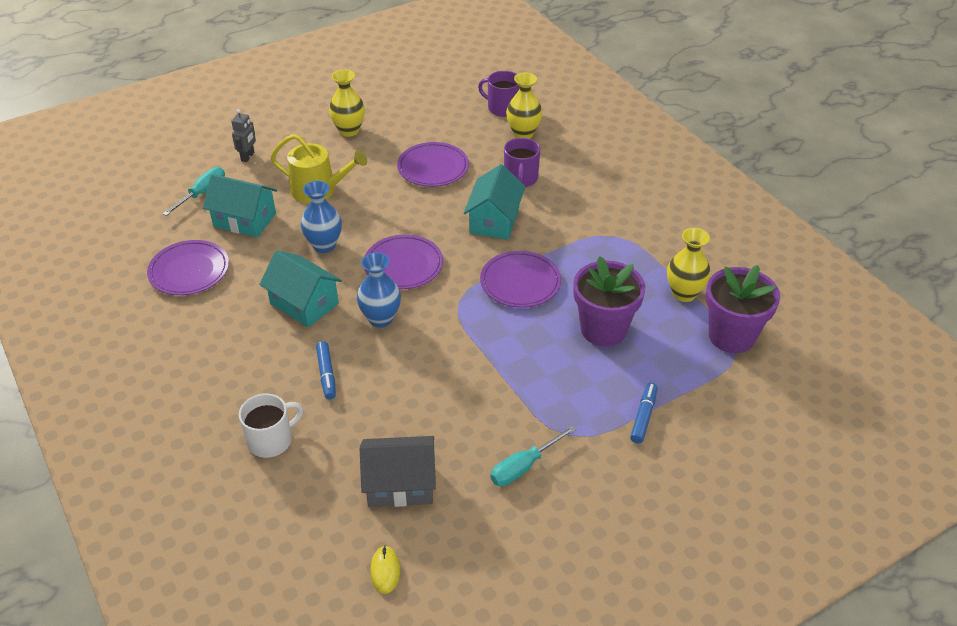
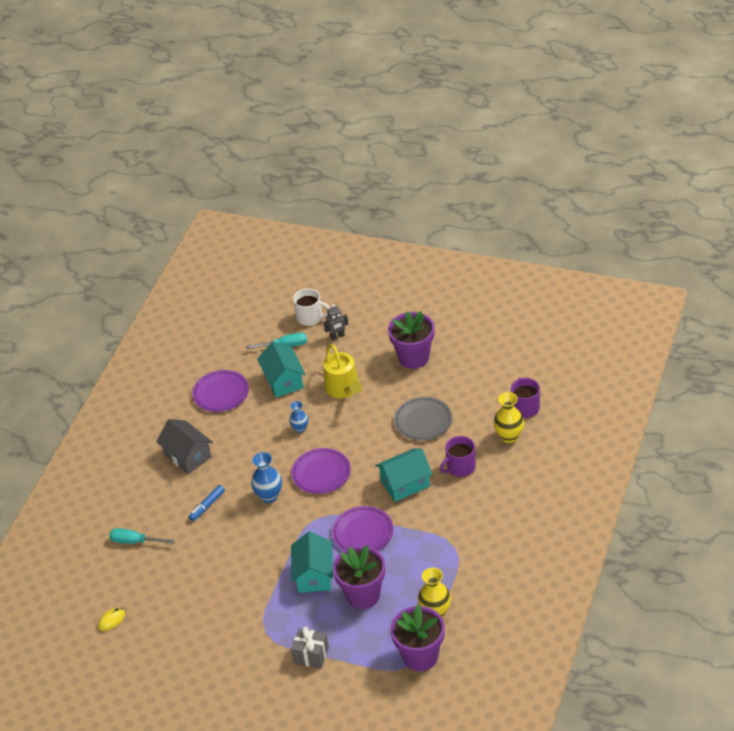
camera: 55 degrees right, 0 degrees up
white mug [239,393,303,458] -> white mug moved to [293,288,330,326]
turquoise house [259,250,342,328] -> turquoise house moved to [291,531,333,593]
blue vase [301,181,342,253] -> blue vase [289,401,308,433], size x0.64
yellow vase [329,69,365,137] -> purple flower pot [388,311,435,369]
grey house [360,436,436,507] -> grey house moved to [157,419,213,474]
purple plate [397,142,469,187] -> grey plate [394,397,452,441]
turquoise screwdriver [490,426,576,486] -> turquoise screwdriver moved to [109,528,175,544]
blue marker [630,383,658,443] -> grey gift [291,627,329,668]

